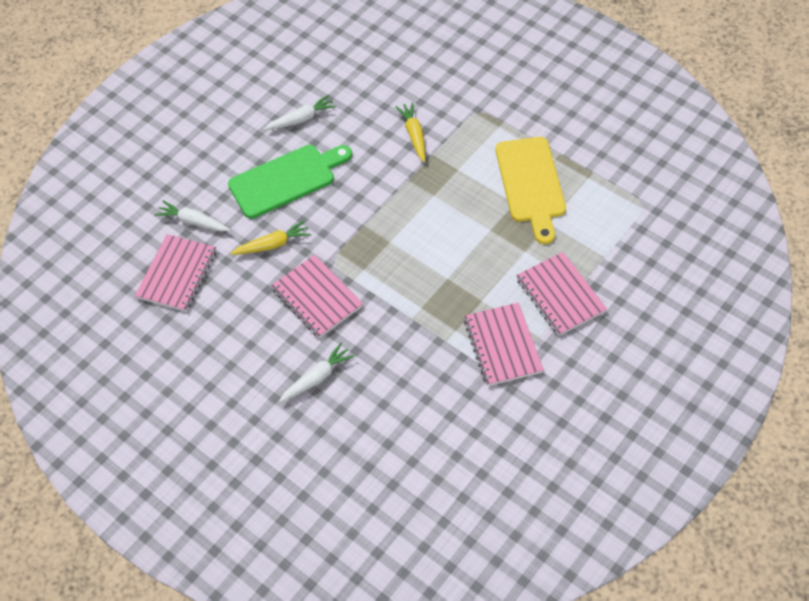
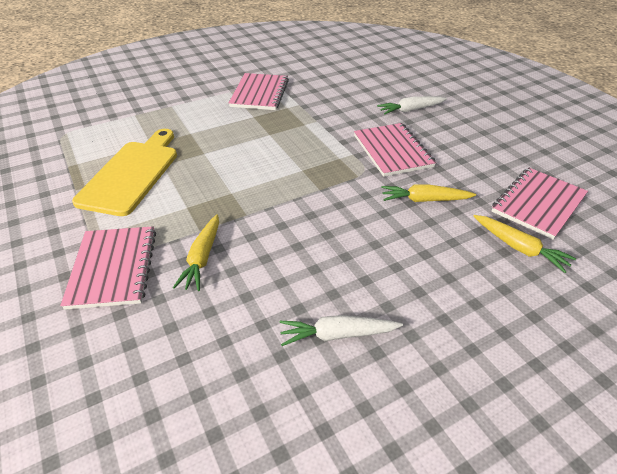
camera: 160 degrees left, 15 degrees down
white carrot [155,200,231,232] -> yellow carrot [473,215,576,273]
green cutting board [228,145,352,219] -> none
pink notebook [516,252,607,336] -> pink notebook moved to [60,226,156,310]

